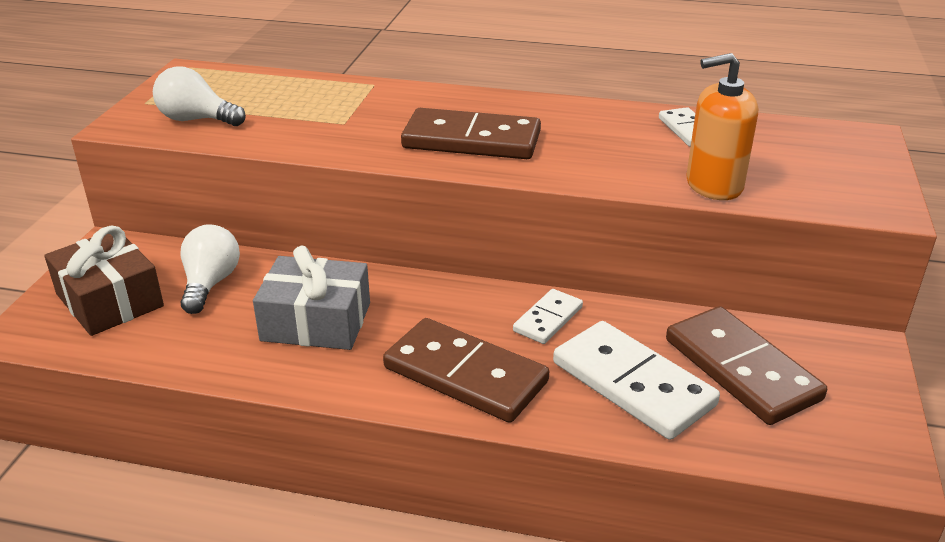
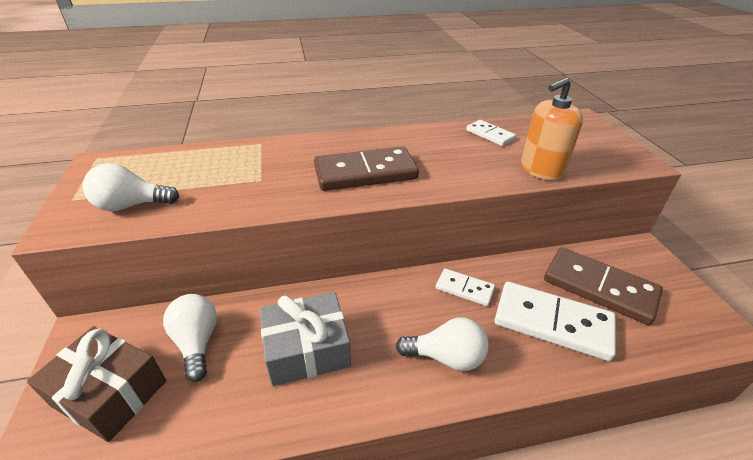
camera: 25 degrees left, 5 degrees up
brown domino [383,318,549,423] -> white light bulb [396,318,489,371]
white domino [513,289,583,344] -> white domino turned 75 degrees counterclockwise [436,268,495,306]

